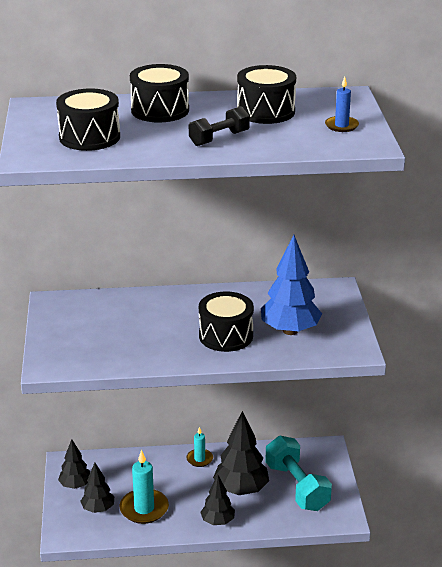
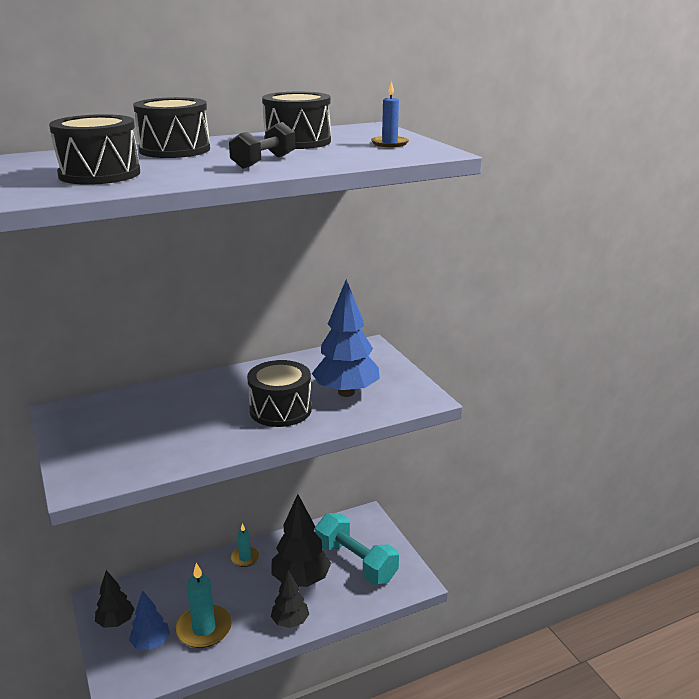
camera: 20 degrees left, 5 degrees down
black tree [80,463,114,513] -> blue tree [129,590,170,650]

